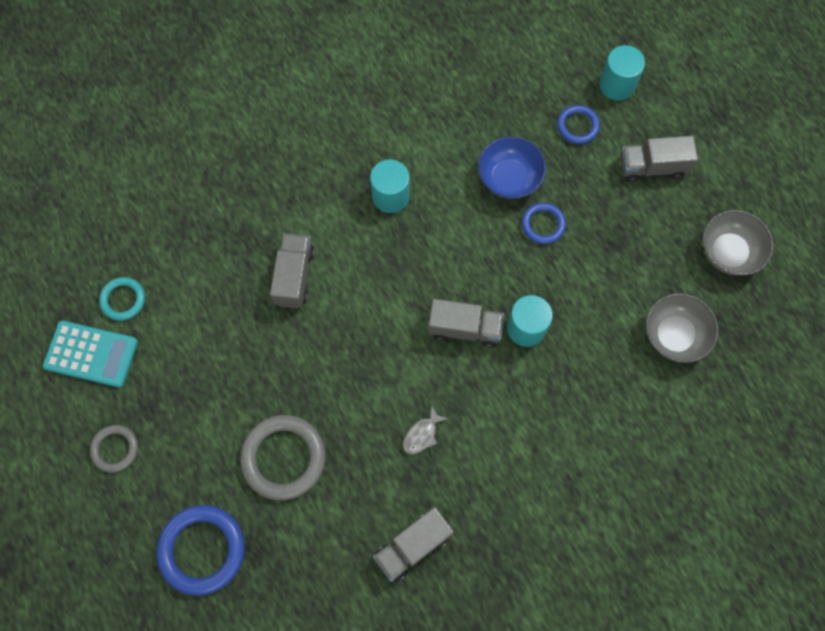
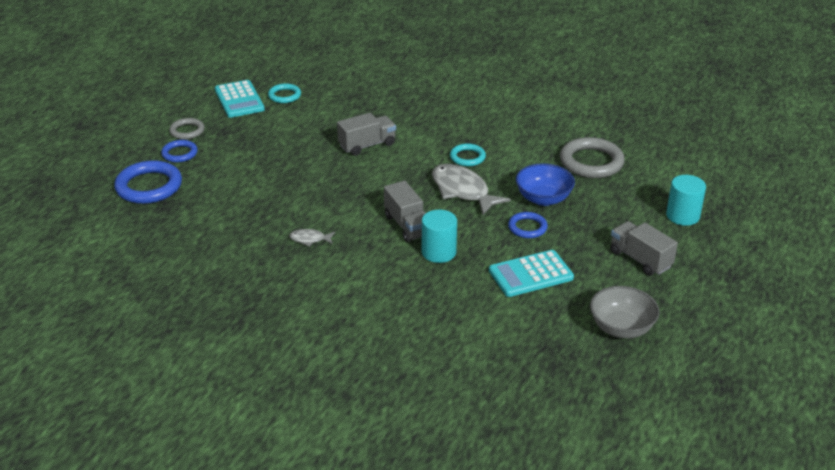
camera: 55 degrees right, 35 degrees down
grey ring [240,415,326,500] -> grey ring moved to [560,137,625,178]
turquoise cylinder [370,159,410,213] -> turquoise ring [450,143,486,166]
grey truck [373,507,454,582] -> none
blue ring [557,105,600,144] -> blue ring moved to [161,140,198,162]
grey bowl [646,293,719,363] -> none
none -> grey fish [432,164,511,215]
none -> turquoise calculator [489,250,574,297]

